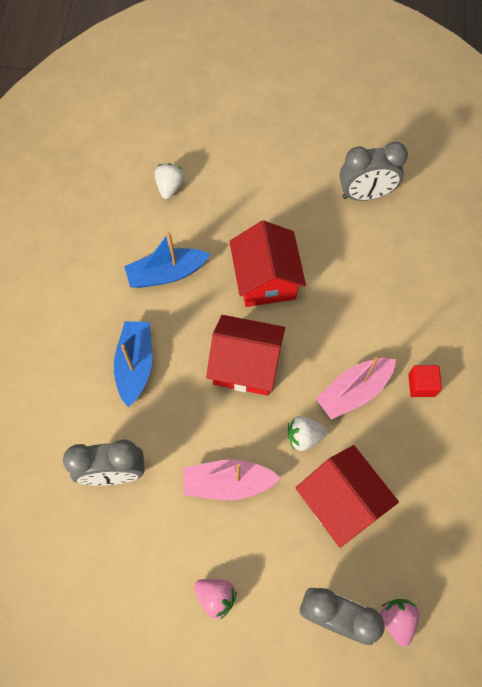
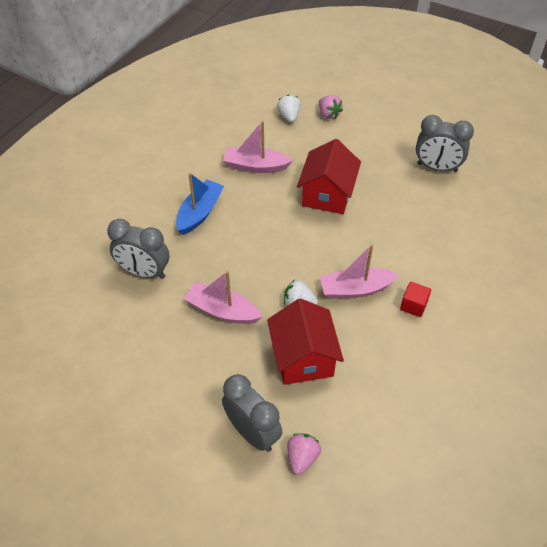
camera: 25 degrees right, 15 degrees down
blue boat [124,232,210,288] -> pink boat [223,121,293,173]
white strawberry [155,163,184,199] -> white strawberry turned 45 degrees counterclockwise [277,94,300,122]
pink strawberry [194,579,237,619] -> pink strawberry moved to [319,95,343,119]
red house [206,315,285,396] -> none

